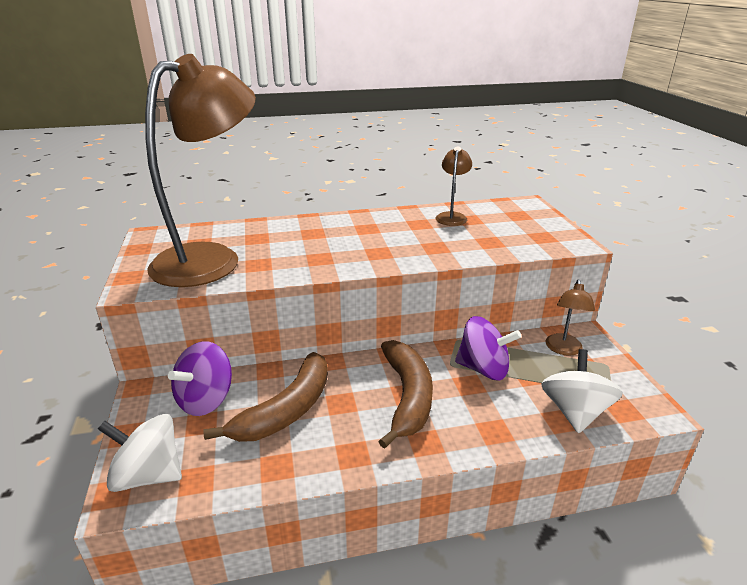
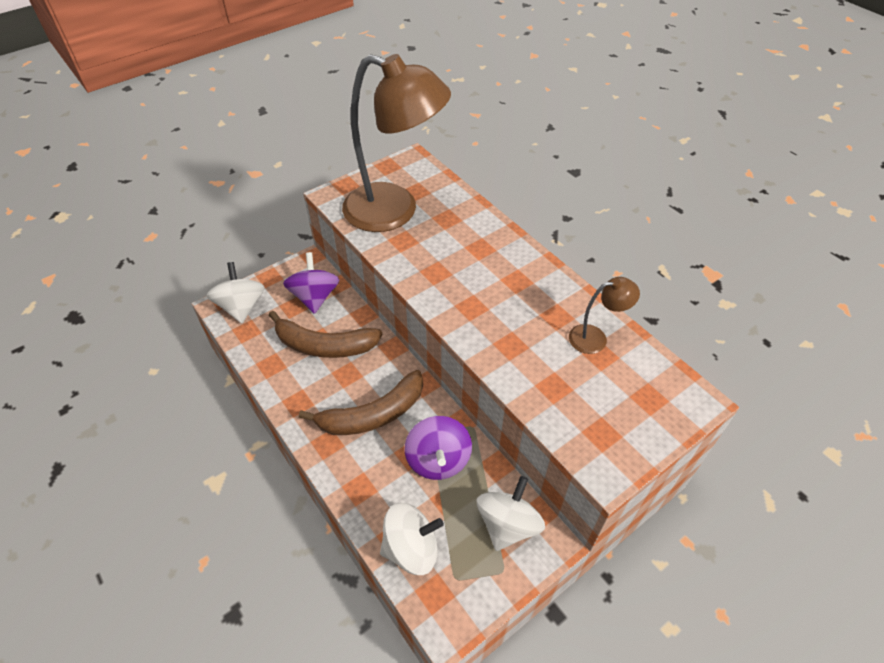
camera: 65 degrees right, 20 degrees up
purple spinning top [168,341,232,416] -> purple spinning top turned 75 degrees clockwise [283,252,340,314]
brown lamp [545,279,595,356] -> white spinning top [477,476,545,551]

